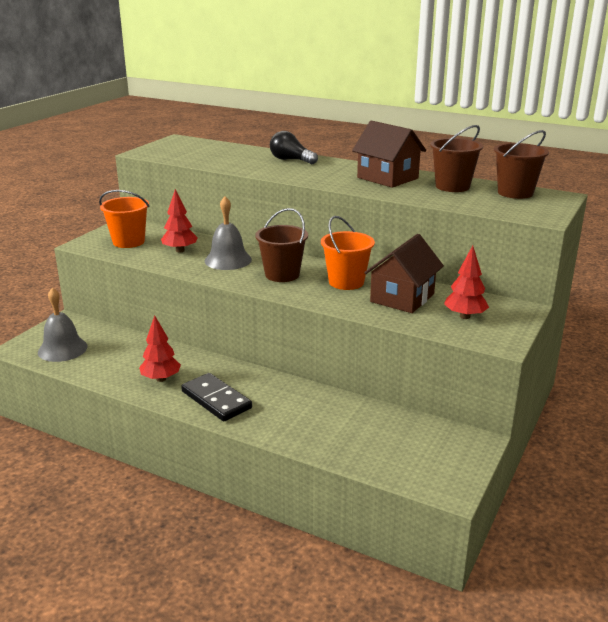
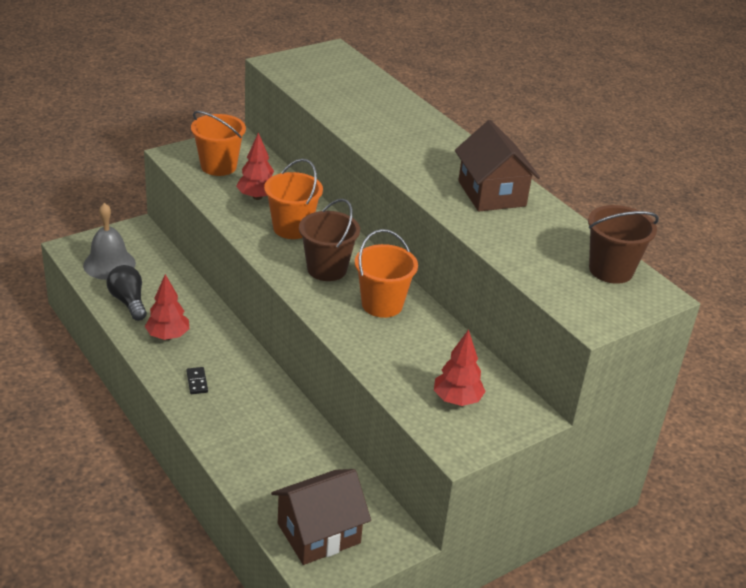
camera: 25 degrees right, 10 degrees up
black domino [181,373,252,421] -> black domino [186,367,208,394], size x0.45
grey bell [205,196,252,270] -> orange bucket [264,159,323,239]
black light bulb [270,131,318,164] -> black light bulb moved to [107,265,147,321]
brown house [364,234,444,313] -> brown house moved to [271,469,371,565]
brown bucket [430,125,483,192] -> none

